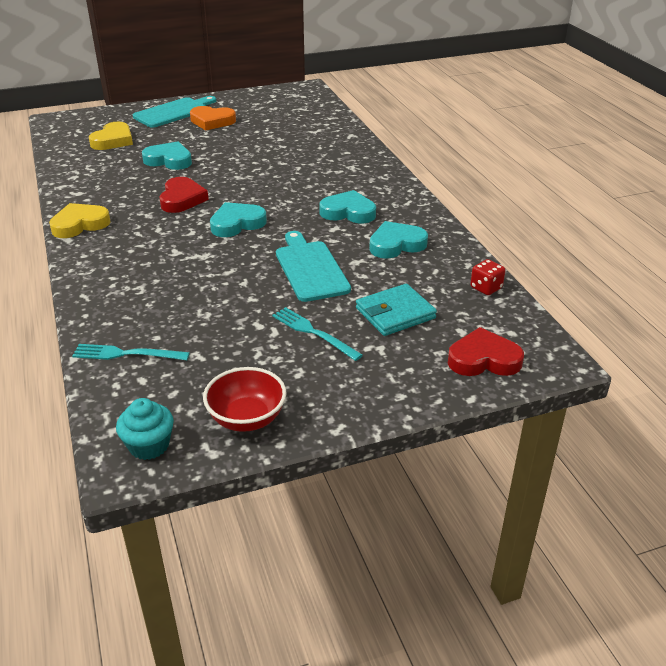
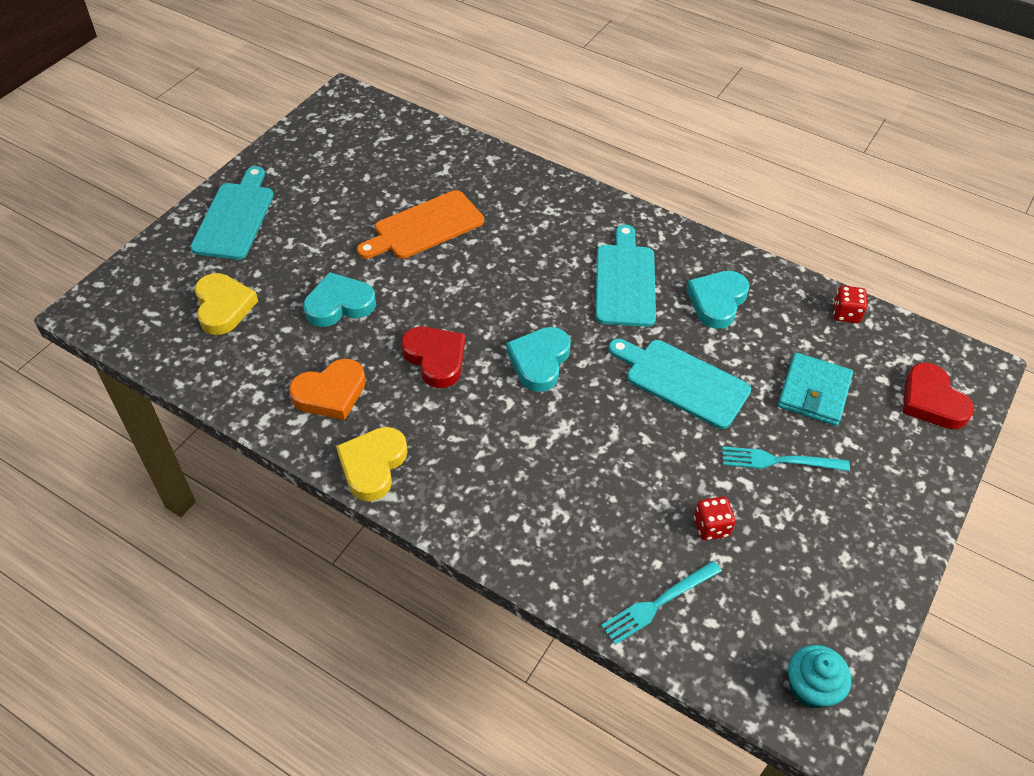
camera: 40 degrees left, 15 degrees up
orange heart [190,106,236,131] -> orange heart moved to [289,359,366,420]
red bowl [203,367,286,432] -> none
turquoise heart [319,190,376,223] -> turquoise cutting board [595,225,656,327]
red heart [448,327,524,376] -> red heart turned 75 degrees counterclockwise [903,362,974,429]
none -> orange cutting board [357,190,484,259]
none -> red dice [694,496,736,540]

